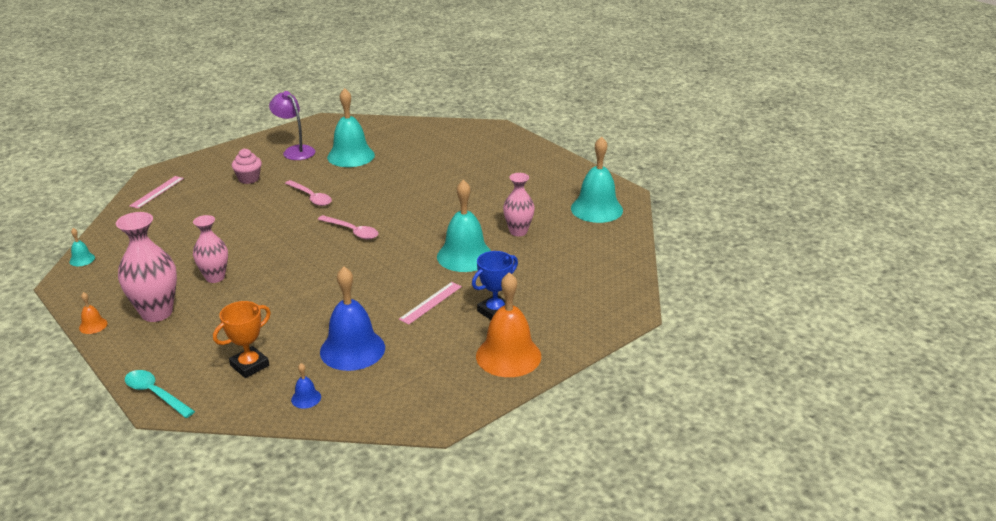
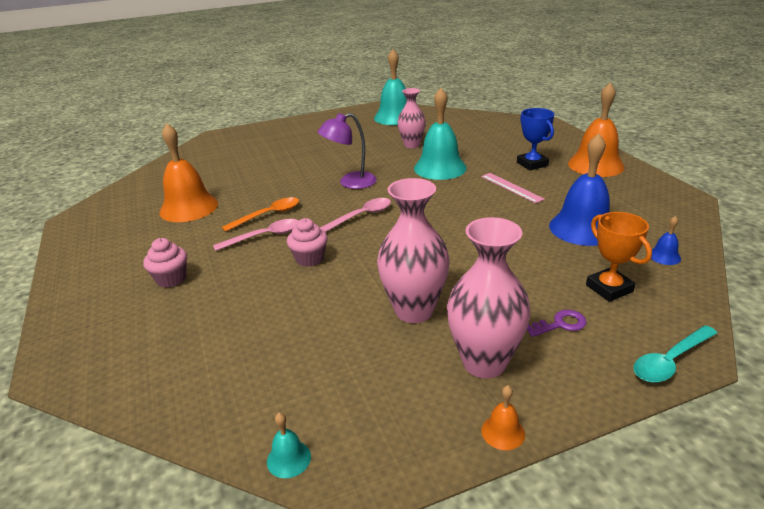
camera: 70 degrees left, 0 degrees up
pink ruler [129,176,184,209] -> none
pink vase [193,215,228,283] -> pink vase [377,178,450,323], size x1.53
purple lamp [269,91,315,160] -> purple lamp moved to [317,113,377,189]
turquoise bell [327,88,375,167] -> orange bell [159,123,218,222]
none -> orange spoon [222,197,299,232]
none -> pink cupcake [287,218,328,267]
none -> purple key [527,310,587,337]

